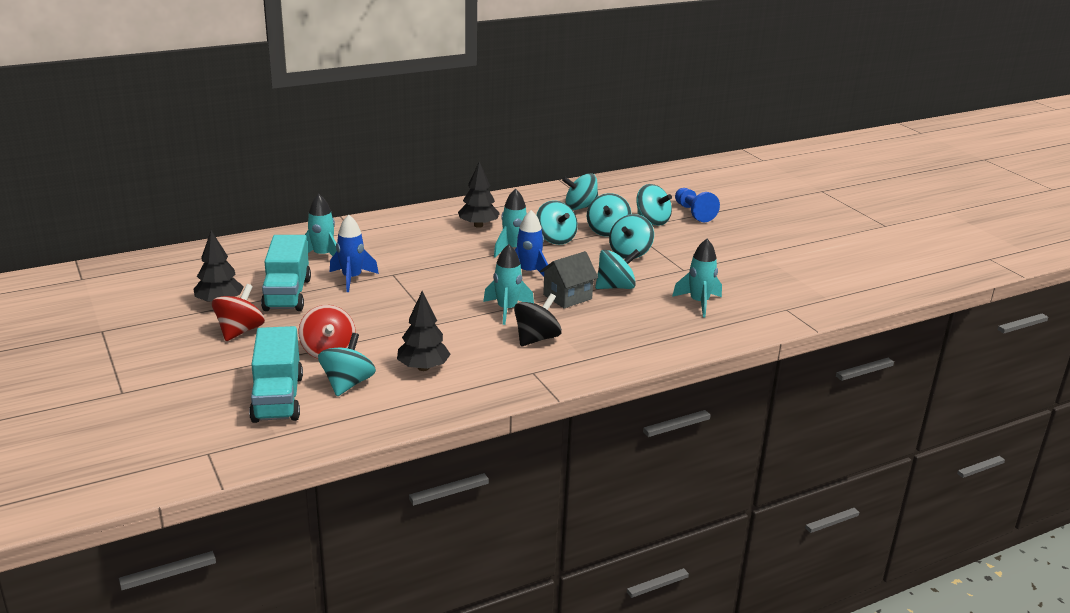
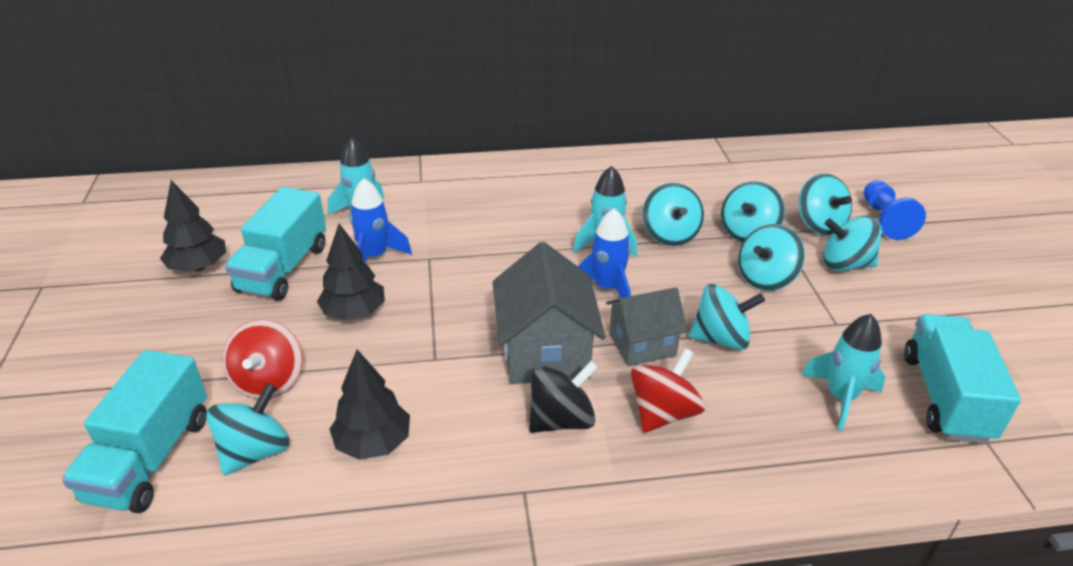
camera: 20 degrees right, 10 degrees up
red spinning top [212,284,265,341] -> red spinning top moved to [631,348,705,433]
black tree [458,161,500,228] -> black tree moved to [317,224,385,320]
turquoise rocket [483,244,534,325] -> grey house [493,242,605,384]
turquoise spinning top [562,173,598,210] -> turquoise spinning top moved to [823,216,882,271]
none -> turquoise truck [904,314,1021,443]

